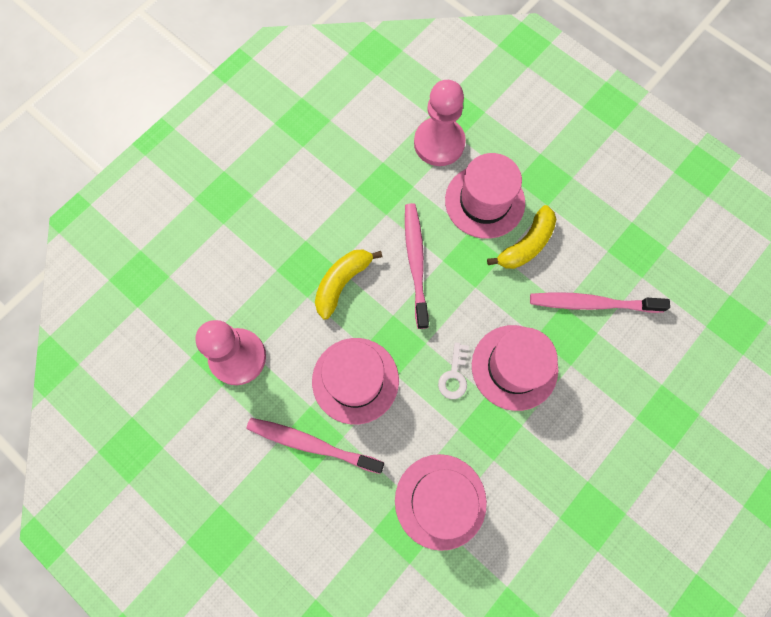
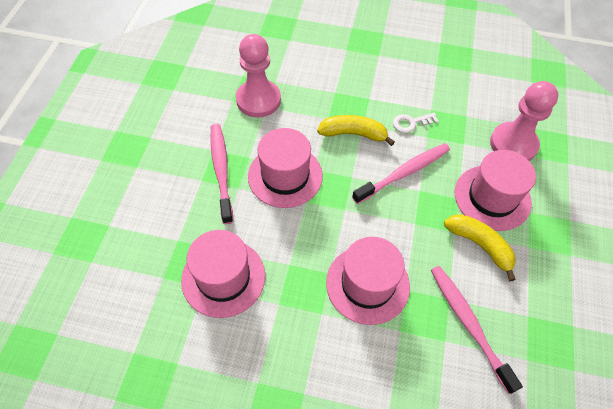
camera: 60 degrees right, 15 degrees down
white key [438,342,469,399] -> white key moved to [393,113,439,133]
yellow banana [487,205,556,269] -> yellow banana turned 150 degrees counterclockwise [444,214,516,281]

